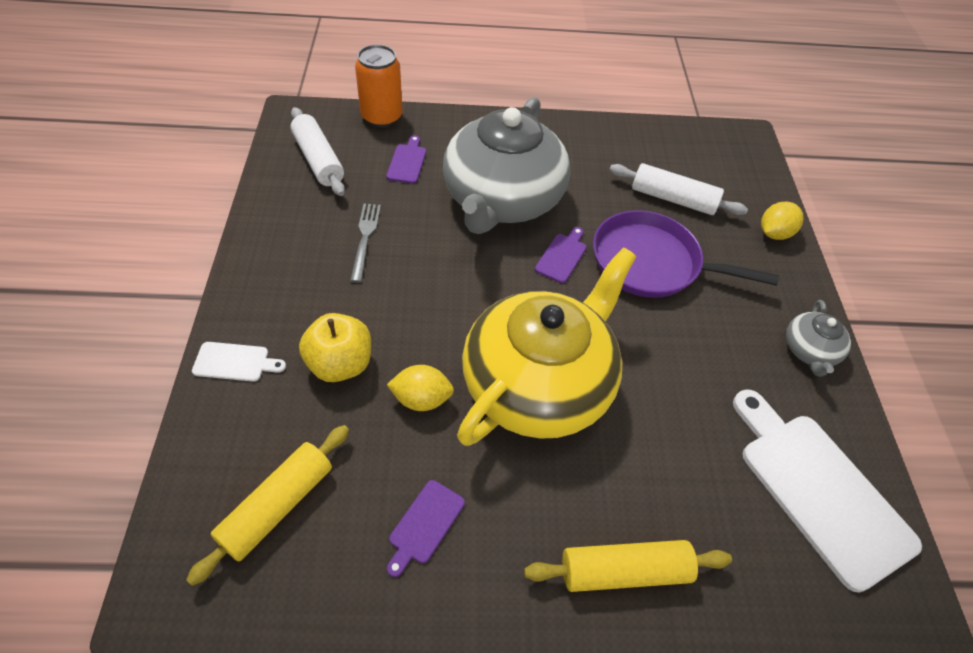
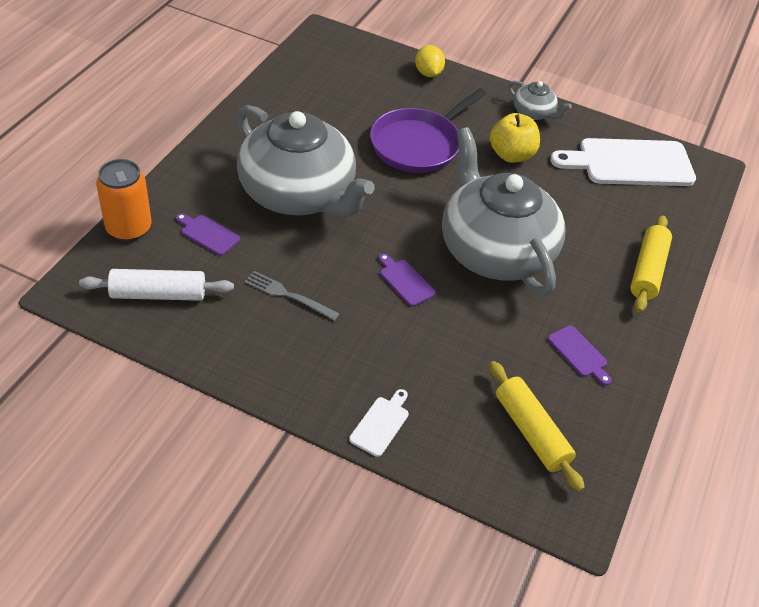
camera: 65 degrees left, 5 degrees down
yellow apple [299,313,371,382] -> yellow apple moved to [490,113,540,163]
yellow lemon [387,365,454,411] -> none
yellow teapot [457,247,637,446] -> grey teapot [442,127,566,296]
purple cutting board [535,227,586,283] -> purple cutting board moved to [379,253,436,307]
white rolling pin [609,163,748,215] -> none

